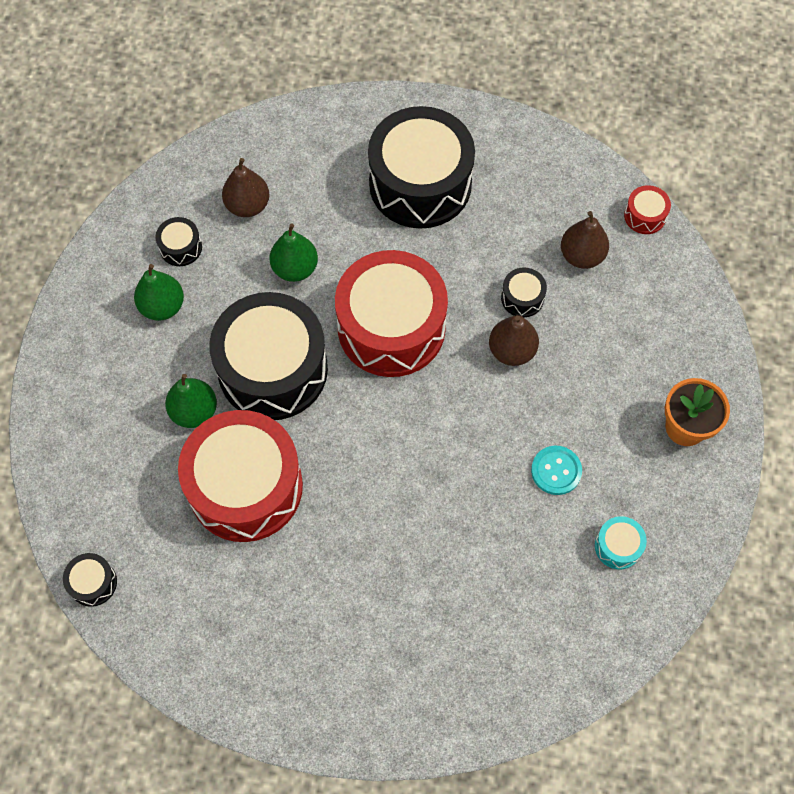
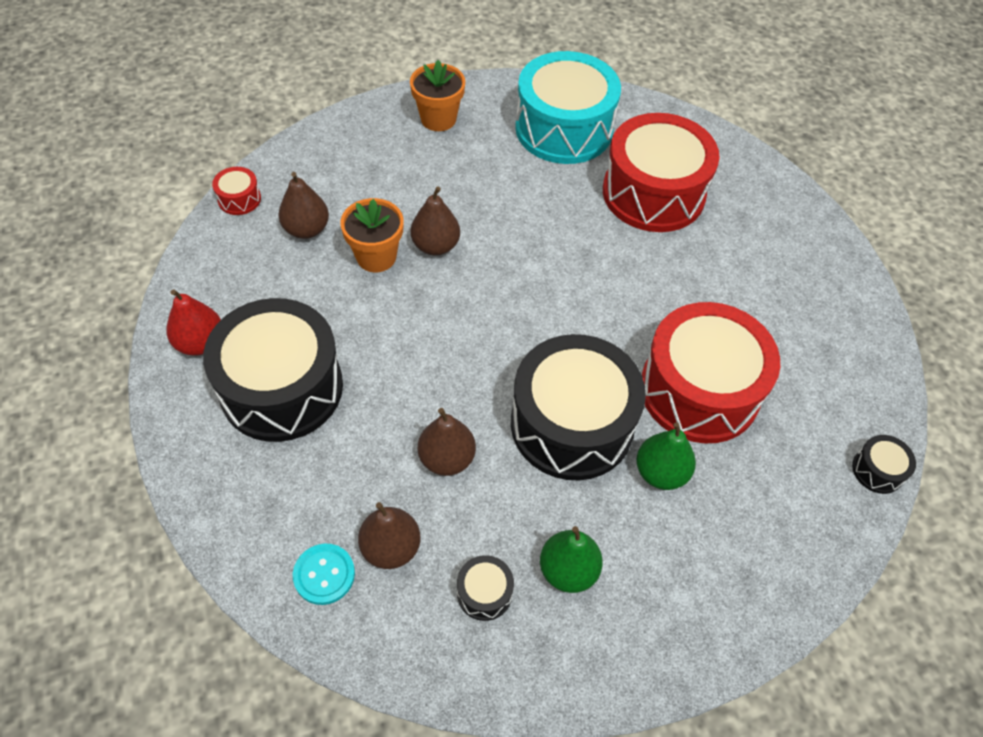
camera: 120 degrees left, 10 degrees down
green pear [270,224,318,282] -> brown pear [418,408,476,476]
red drum [335,250,448,377] -> red drum moved to [603,113,720,232]
black drum [501,267,547,317] -> orange flower pot [340,198,404,272]
turquoise button [531,446,582,495] -> turquoise button moved to [293,544,355,605]
turquoise drum [595,516,647,569] -> turquoise drum [515,51,621,164], size x2.48
none -> red pear [166,289,221,356]

